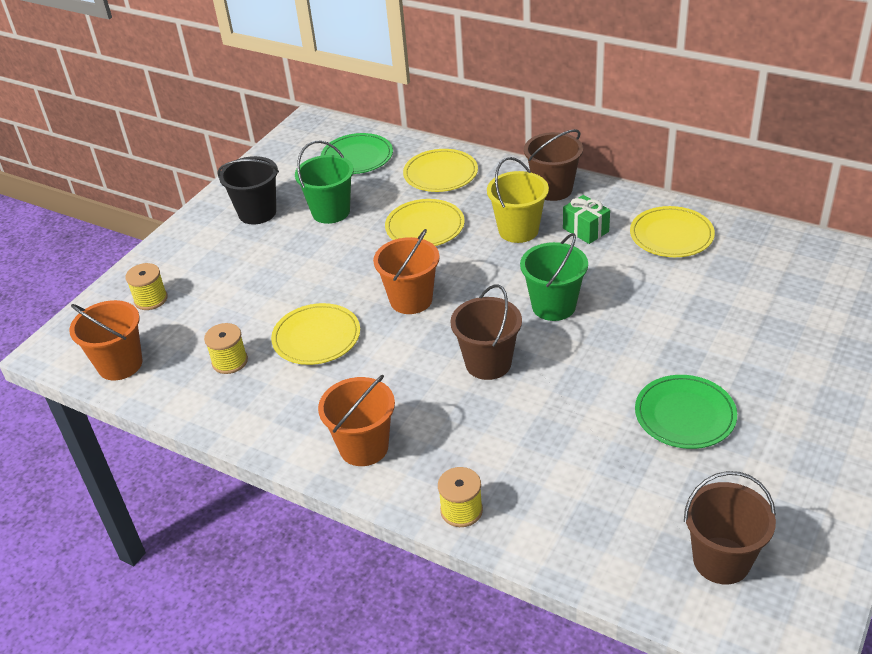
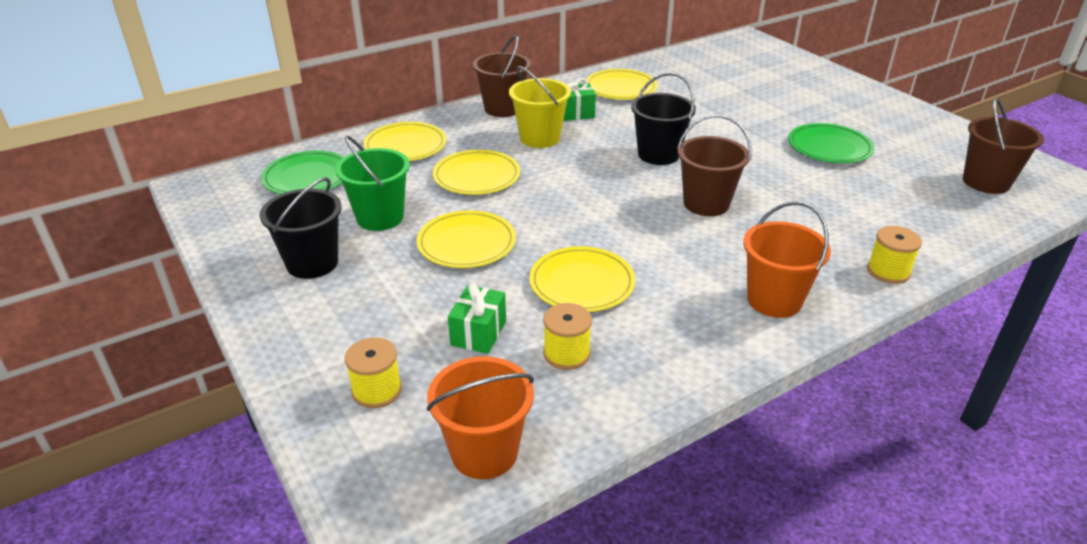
camera: 65 degrees left, 5 degrees down
orange bucket [373,229,440,314] -> none
green bucket [520,233,588,321] -> black bucket [631,72,696,165]
none -> yellow plate [416,210,516,268]
none -> green gift [448,283,506,354]

